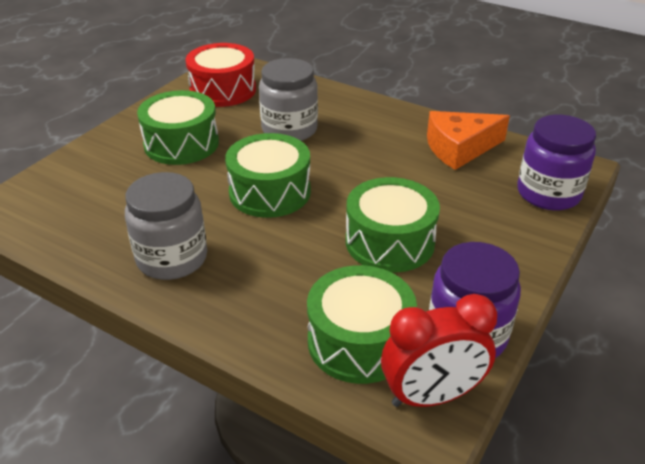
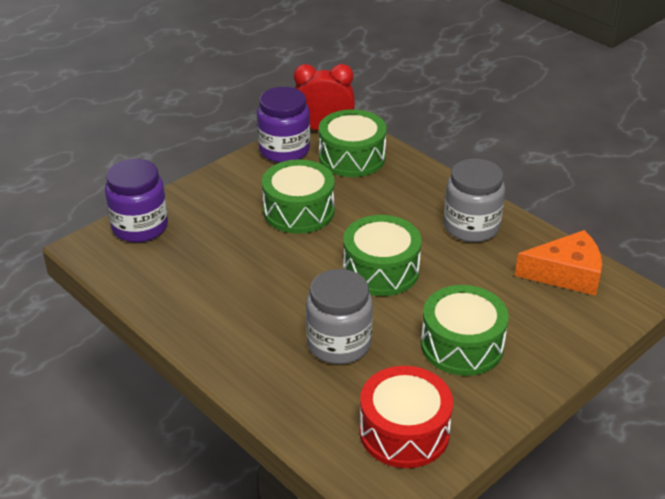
camera: 165 degrees left, 0 degrees up
orange cheese [427,111,510,170] -> orange cheese moved to [515,230,602,296]

